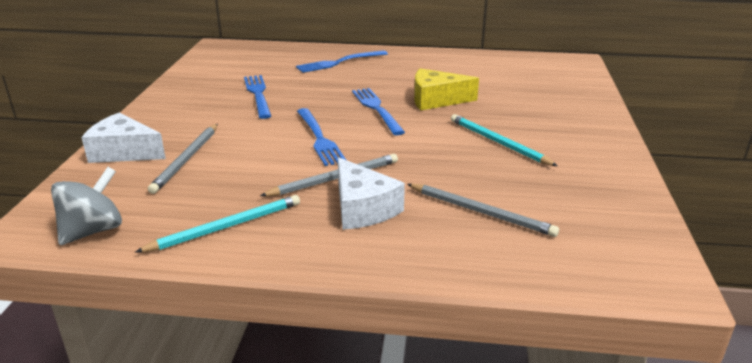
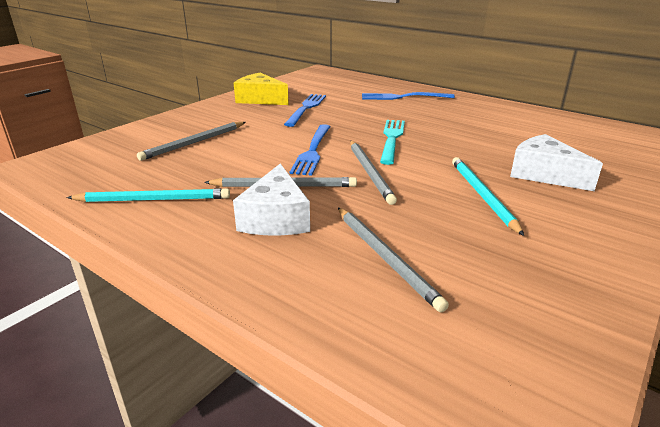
camera: 30 degrees right, 0 degrees up
grey spinning top [51,167,122,245] -> none
white cheese [82,113,166,163] -> white cheese moved to [510,134,603,191]
blue fork [352,88,405,135] -> turquoise fork [380,120,405,165]
yellow cheese [414,68,479,110] -> yellow cheese moved to [234,73,289,105]
none -> grey pencil [350,141,397,205]

